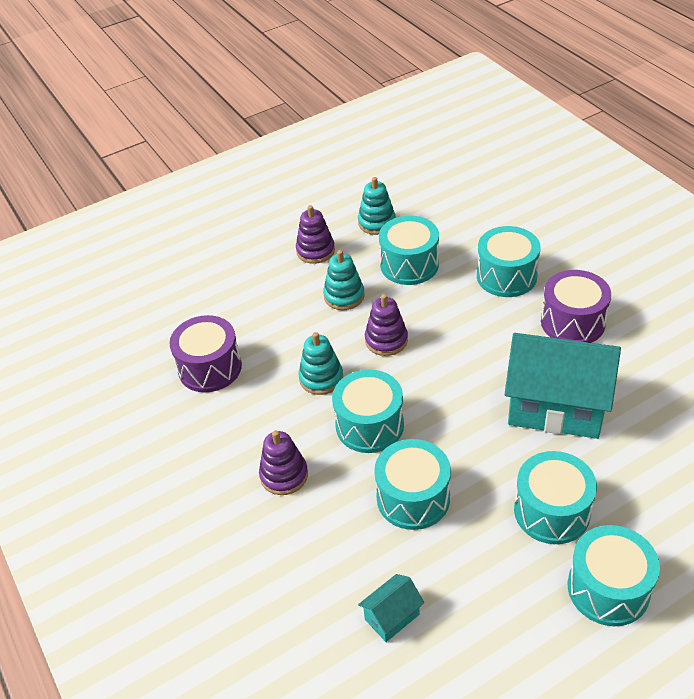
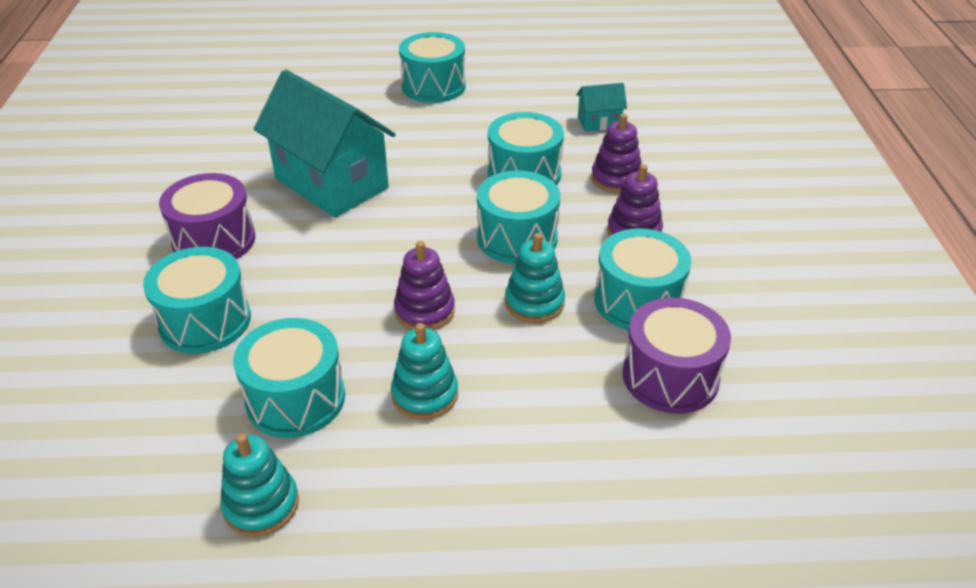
camera: 155 degrees left, 5 degrees down
purple stacking toy [296,205,335,264] -> purple stacking toy moved to [591,114,641,193]
turquoise drum [514,451,597,544] -> turquoise drum moved to [594,228,691,330]

